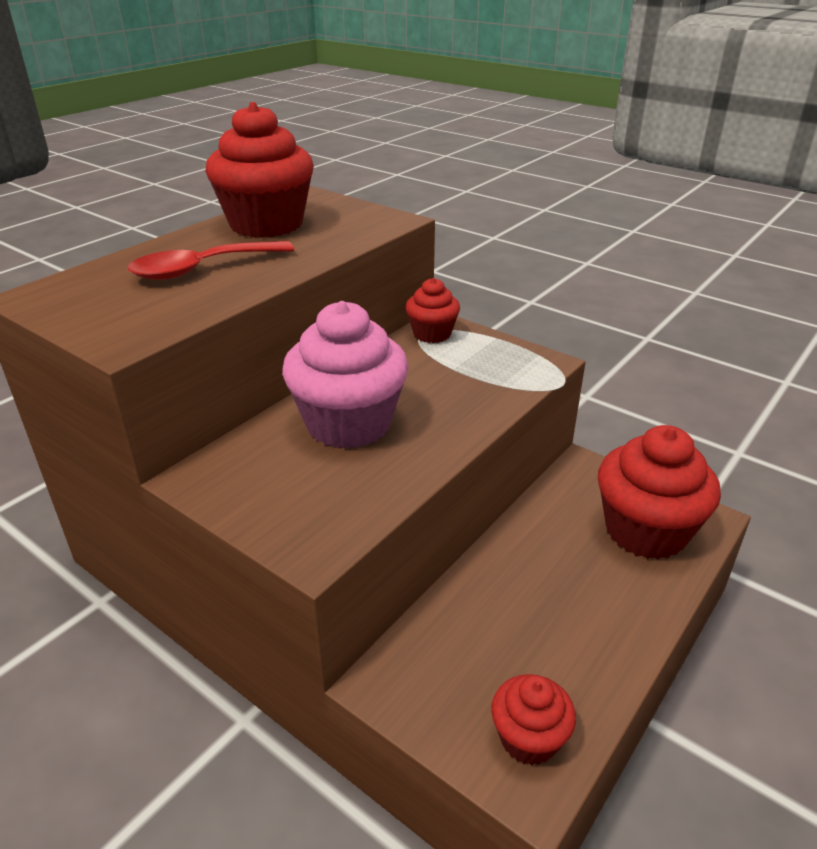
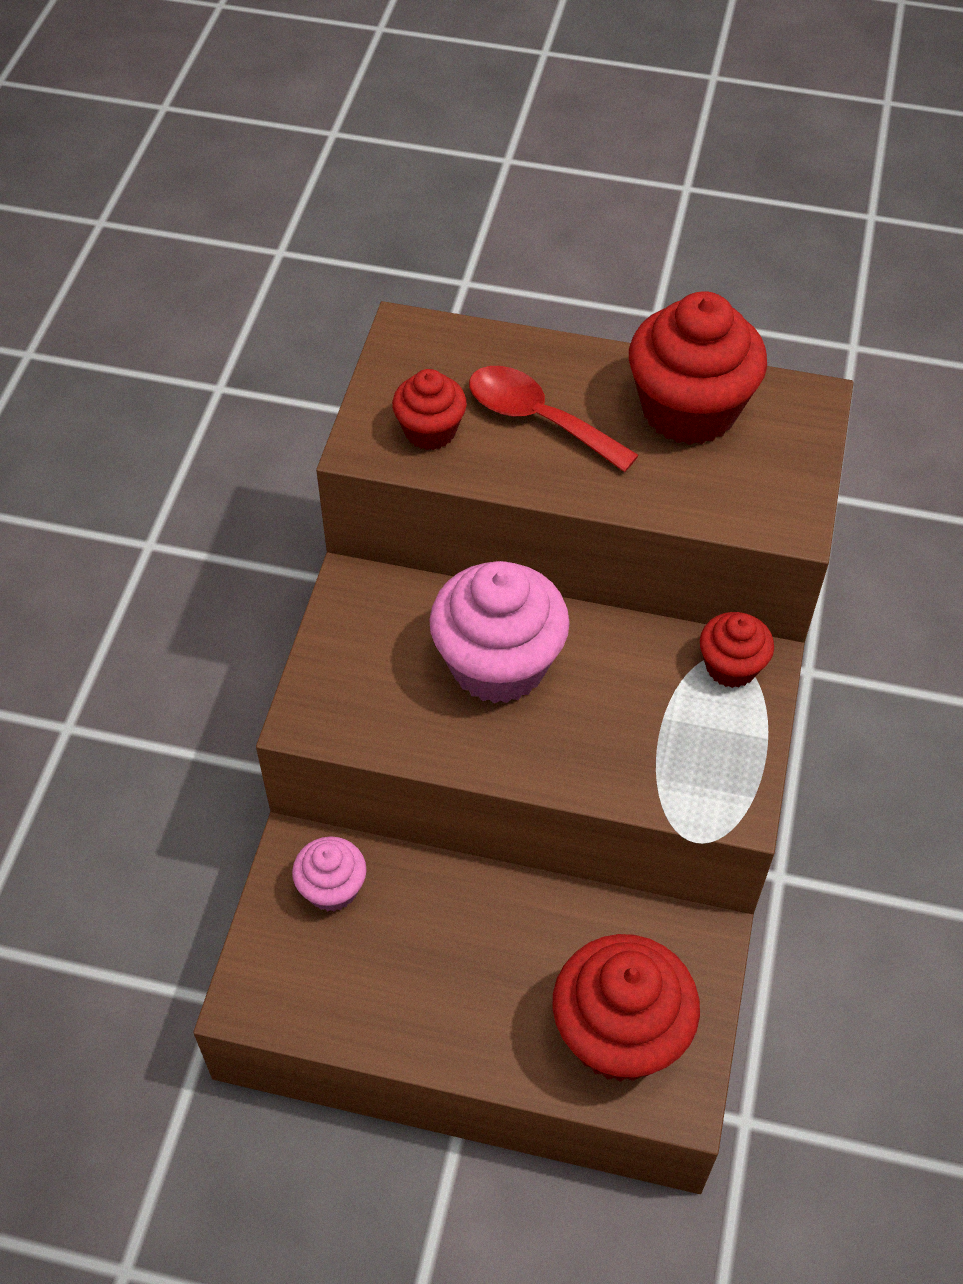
camera: 65 degrees right, 20 degrees up
red cupcake [491,674,576,765] -> red cupcake moved to [392,369,467,450]
none -> pink cupcake [292,836,367,912]

